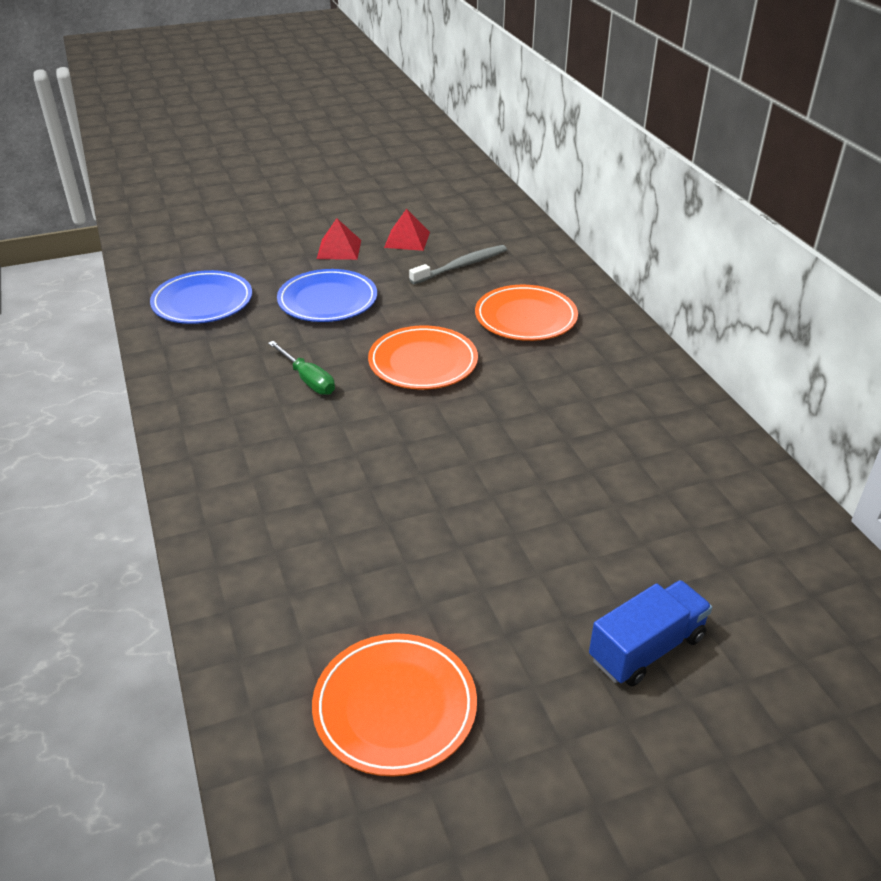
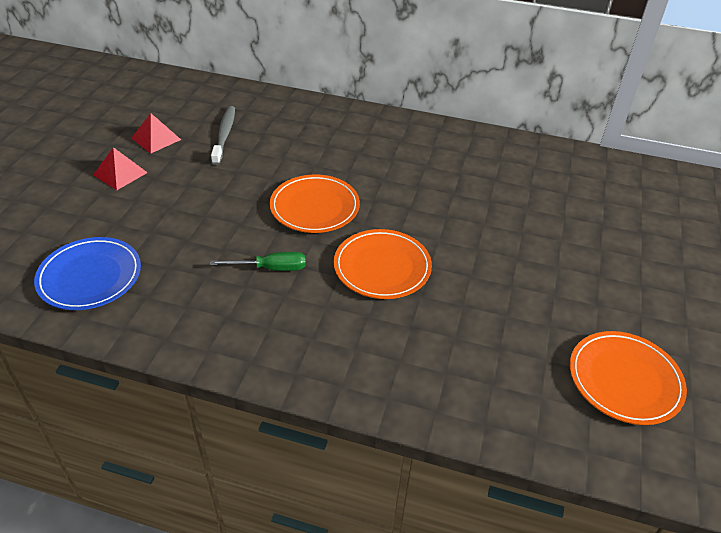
camera: 55 degrees left, 5 degrees up
blue plate [277,269,377,322] -> none
orange plate [475,285,578,341] -> orange plate moved to [334,229,432,299]
blue truck [589,580,712,686] -> none

